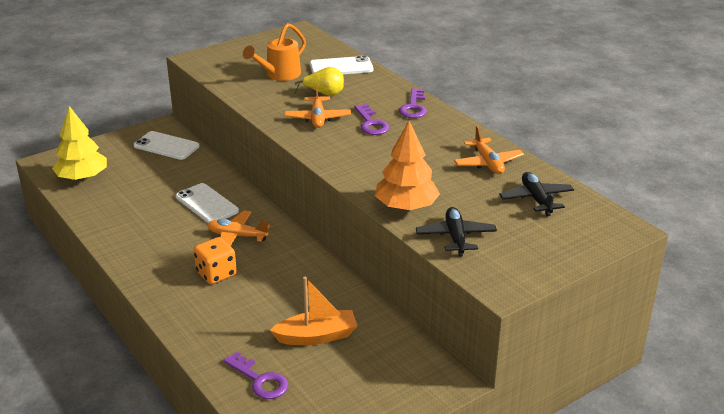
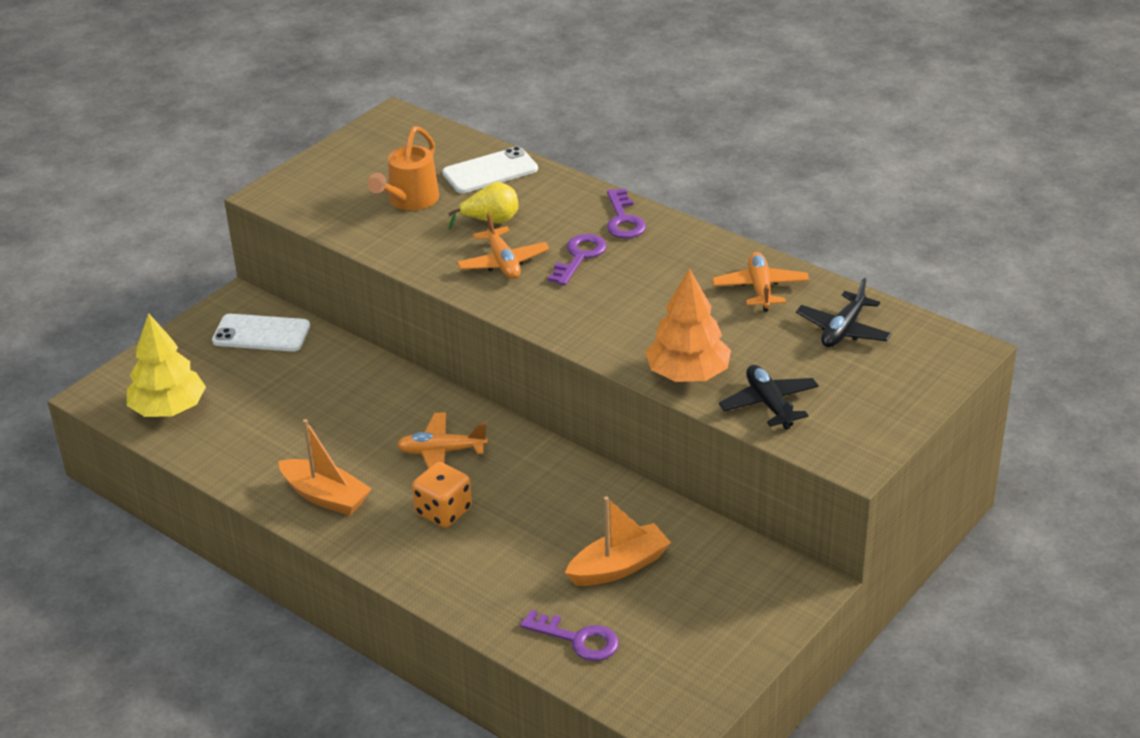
camera: 15 degrees left, 5 degrees up
white phone [176,183,239,223] -> none
purple key [354,104,389,135] -> purple key turned 120 degrees counterclockwise [548,234,606,286]
orange plane [454,126,524,174] -> orange plane turned 150 degrees counterclockwise [712,252,809,312]
black plane [499,172,574,216] -> black plane turned 120 degrees counterclockwise [796,278,892,347]
none -> orange boat [278,419,372,516]

